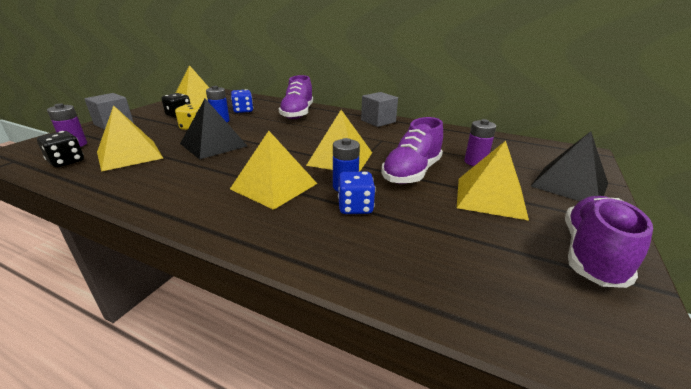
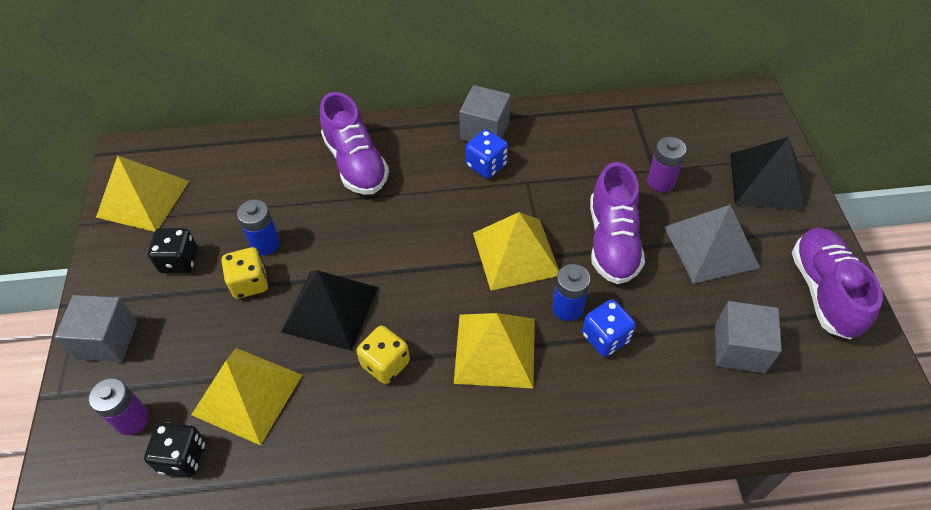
camera: 30 degrees left, 25 degrees up
blue dice [231,89,253,113] -> blue dice moved to [466,129,508,178]
yellow pyramid [457,141,529,221] -> grey pyramid [664,205,760,284]
none -> yellow dice [357,325,410,384]
none -> grey cube [715,301,782,373]

